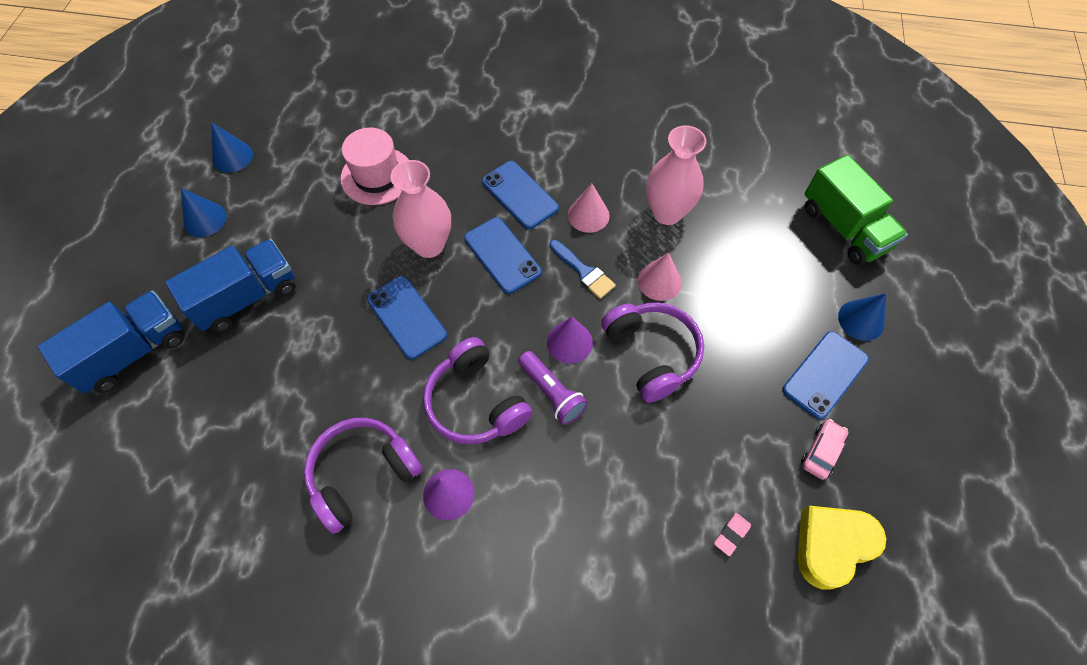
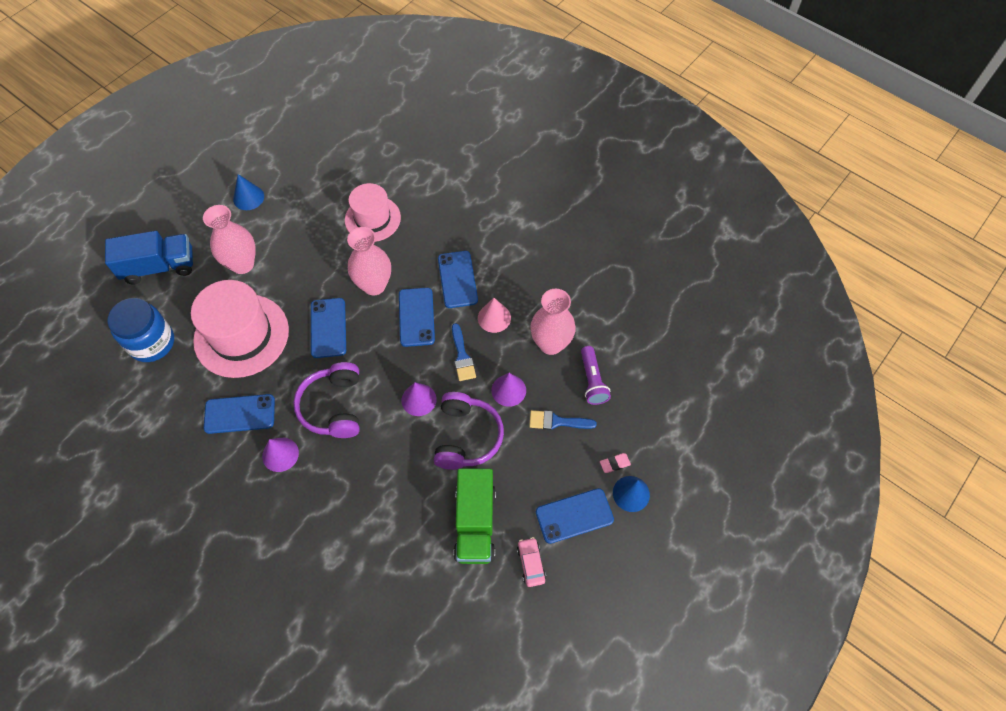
camera: 30 degrees right, 0 degrees up
blue truck [165,239,296,332] -> pink vase [203,205,256,274]
blue cone [212,123,253,173] -> none
purple headphones [304,418,423,534] -> blue phone [204,394,275,434]
purple flashlight [518,351,588,425] -> purple flashlight moved to [581,346,611,405]
pink cone [638,252,682,301] -> purple cone [491,373,526,407]
pink eraser [714,513,751,556] -> pink eraser moved to [600,453,631,473]
yellow heart [798,506,886,589] -> none
pink car [801,419,848,480] -> pink car turned 75 degrees counterclockwise [517,537,546,587]
green truck [804,155,908,265] -> green truck moved to [454,468,496,564]
none -> blue jar [107,298,174,362]
none -> pink hat [191,280,289,378]
none -> blue brush [529,410,597,430]

